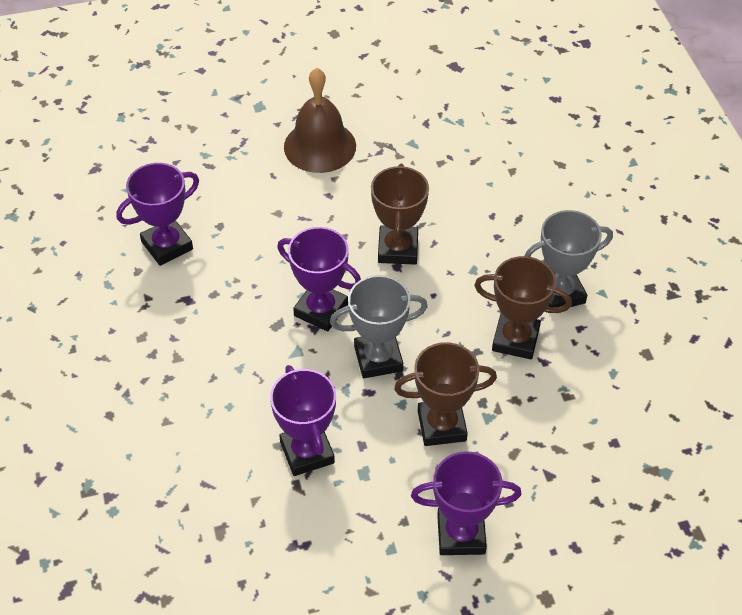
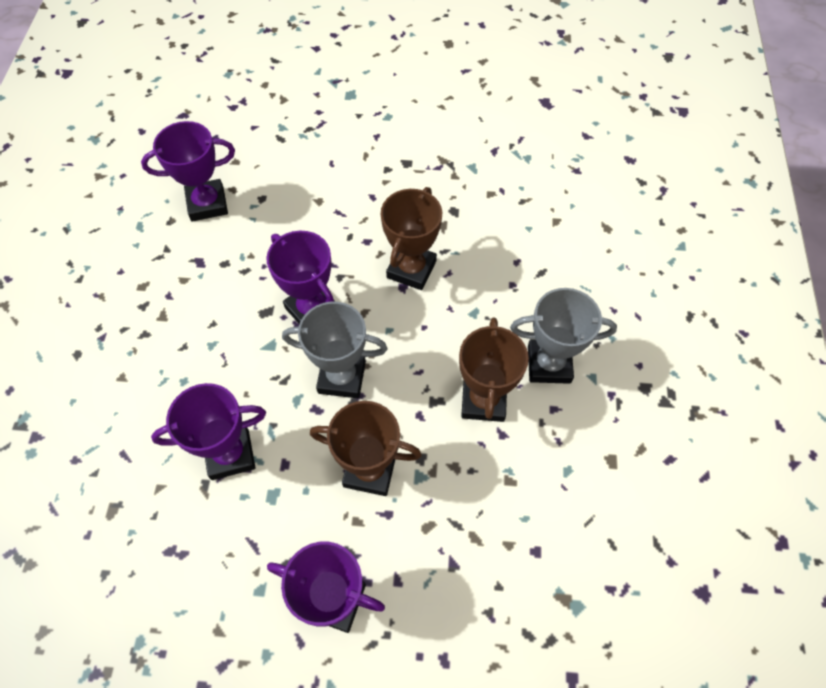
camera: 20 degrees right, 10 degrees up
purple trophy [270,365,336,476] -> purple trophy turned 75 degrees clockwise [151,383,266,480]
brown bell [284,68,356,173] -> none
brown trophy [474,256,572,359] -> brown trophy turned 60 degrees clockwise [459,318,529,422]

